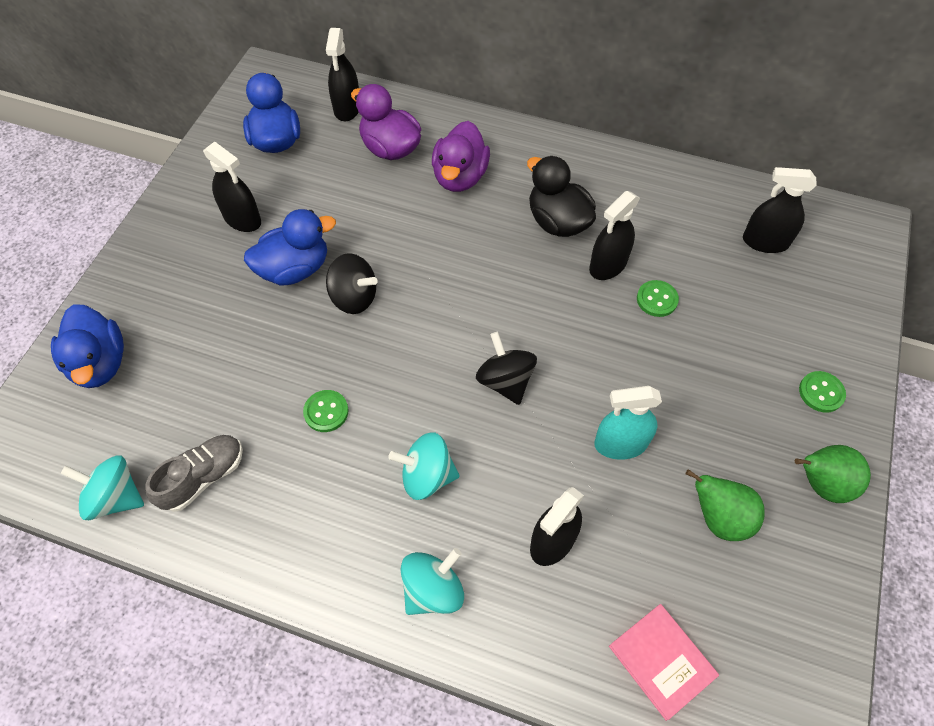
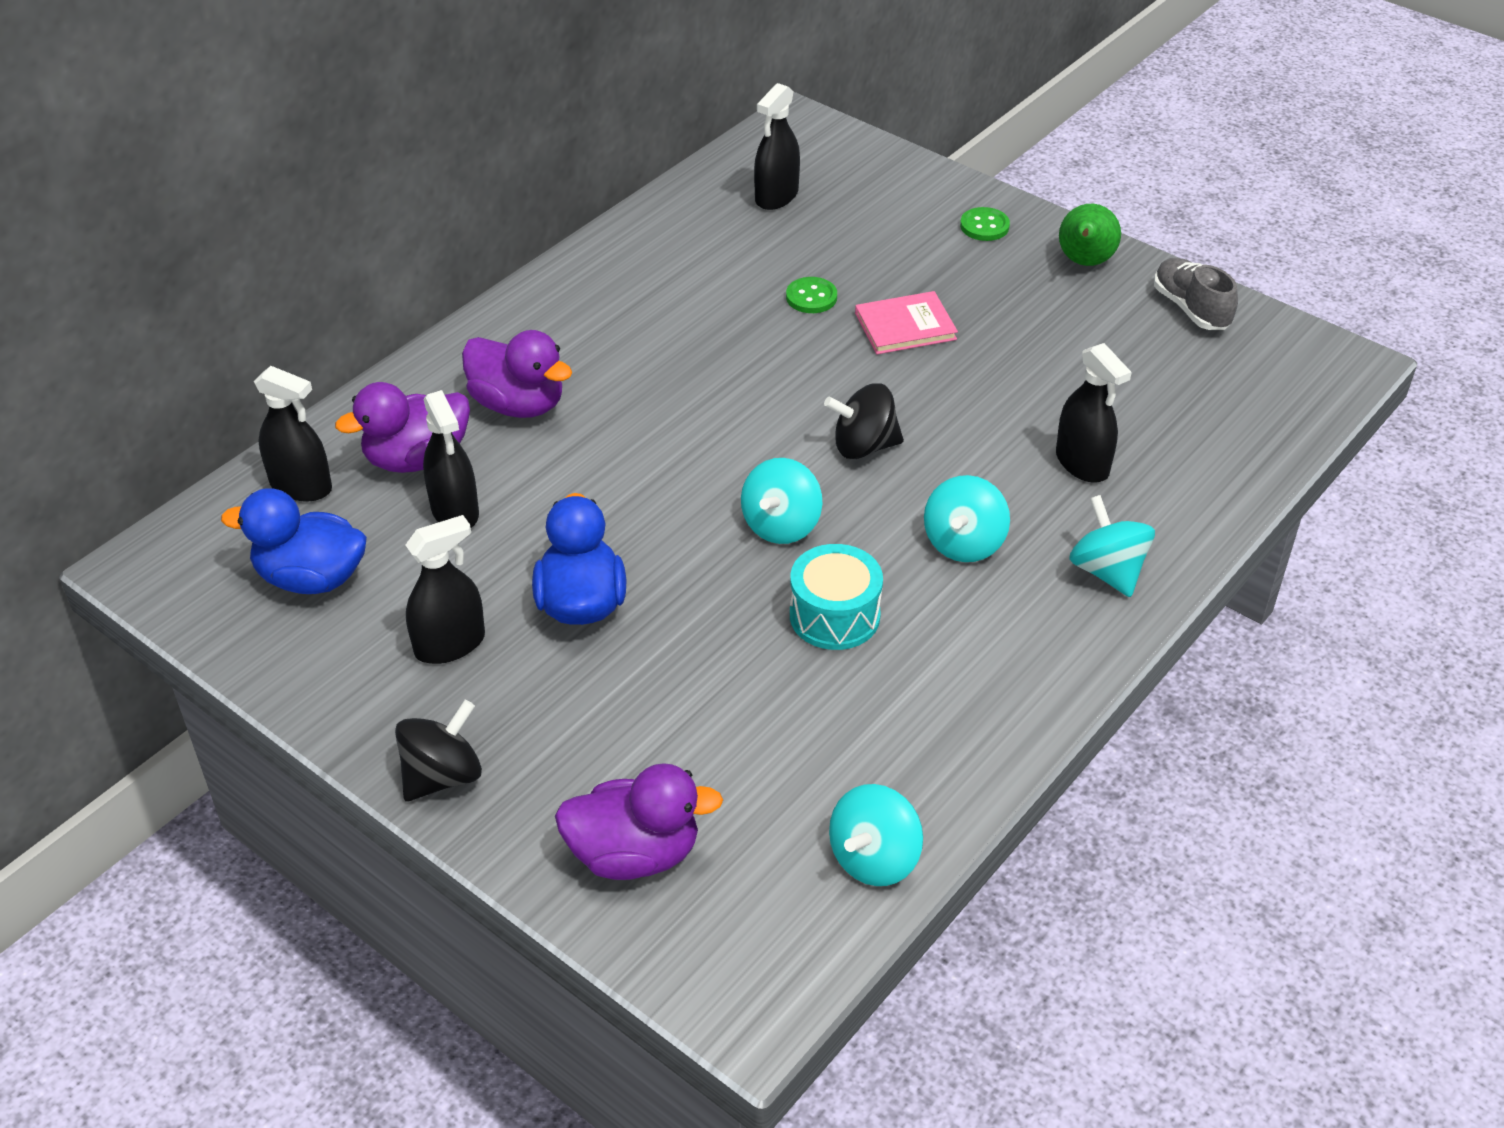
camera: 70 degrees left, 15 degrees down
blue duck [51,304,124,388] -> purple duck [555,763,723,880]
grey shoe [145,435,243,512] -> grey shoe moved to [1154,257,1238,330]
green button [303,390,349,432] -> turquoise drum [790,544,883,650]
black spinning top [326,253,378,314] -> black spinning top moved to [395,700,482,801]
black duck [527,156,596,237] -> none
black spray bottle [589,191,640,280] -> black spray bottle moved to [423,390,479,528]
turquoise spray bottle [594,386,662,460] -> none
pink book [609,604,719,721] -> pink book moved to [855,291,958,354]
green pear [686,469,765,541] -> none
none -> turquoise spinning top [741,458,822,544]

